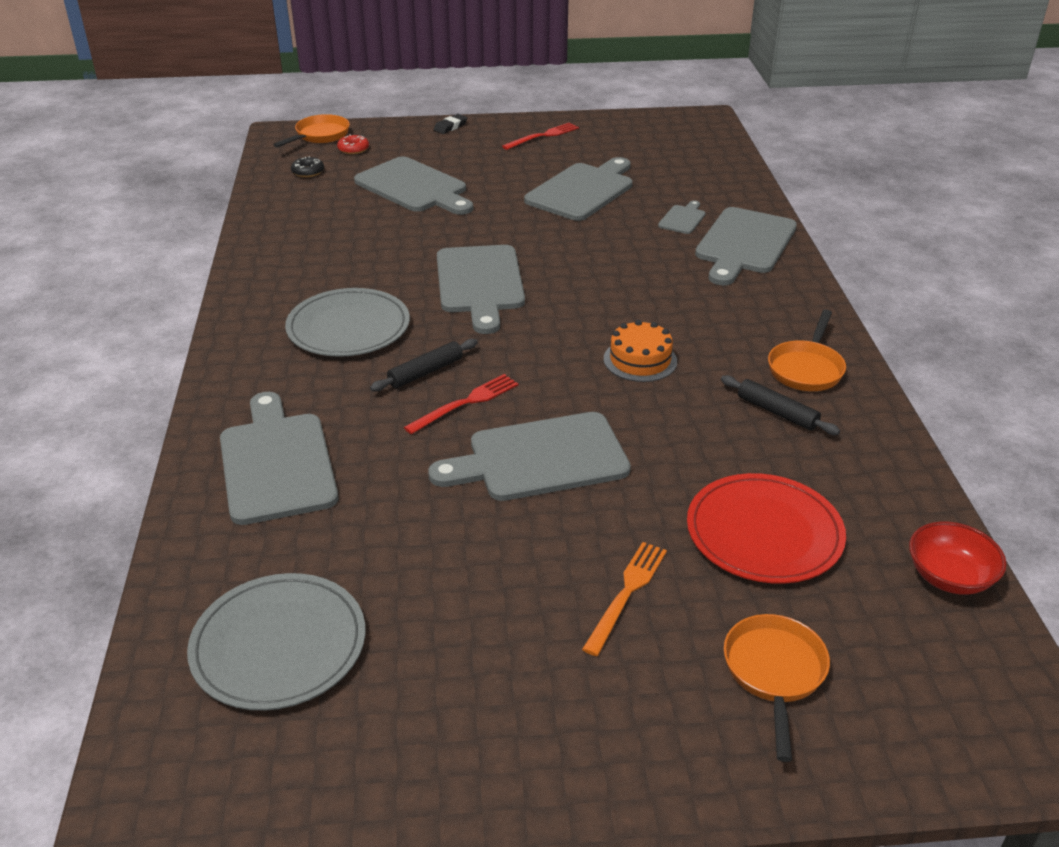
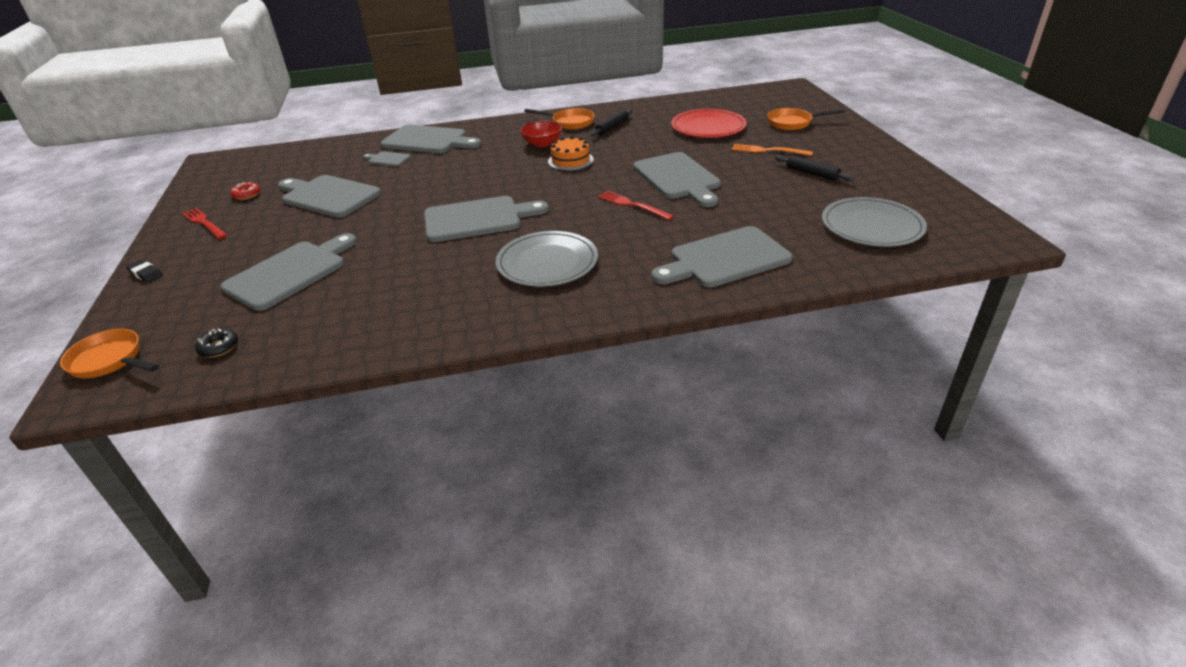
camera: 95 degrees left, 0 degrees up
red donut [337,134,369,154] -> red donut moved to [230,182,260,200]
black rolling pin [370,339,478,392] -> black rolling pin moved to [775,155,854,181]
red bowl [909,522,1007,595] -> red bowl moved to [520,121,563,147]

